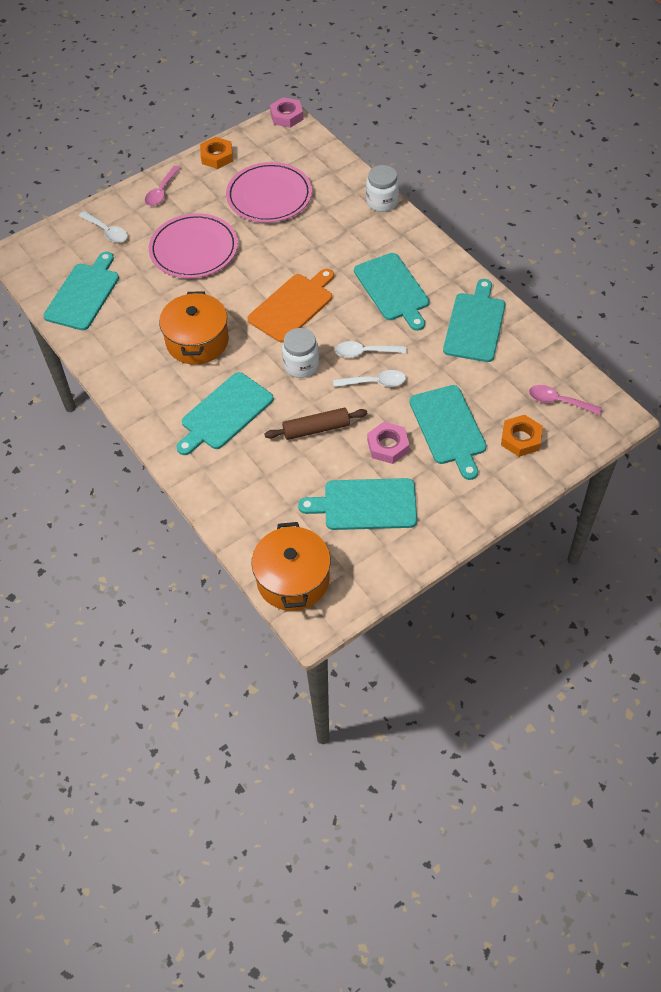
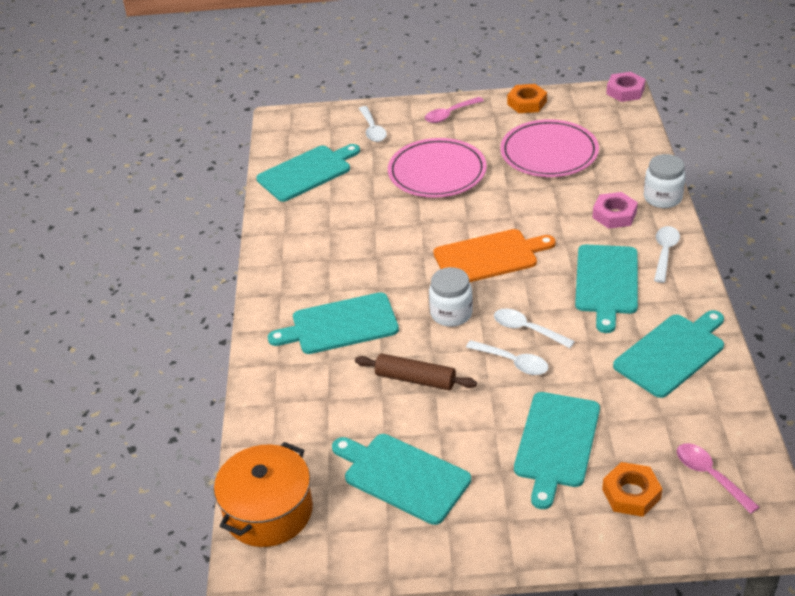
camera: 35 degrees right, 15 degrees down
orange pot [159,291,229,365] -> none
pink nut [367,422,409,464] -> pink nut moved to [592,192,638,229]
none -> white spoon [654,226,680,283]

